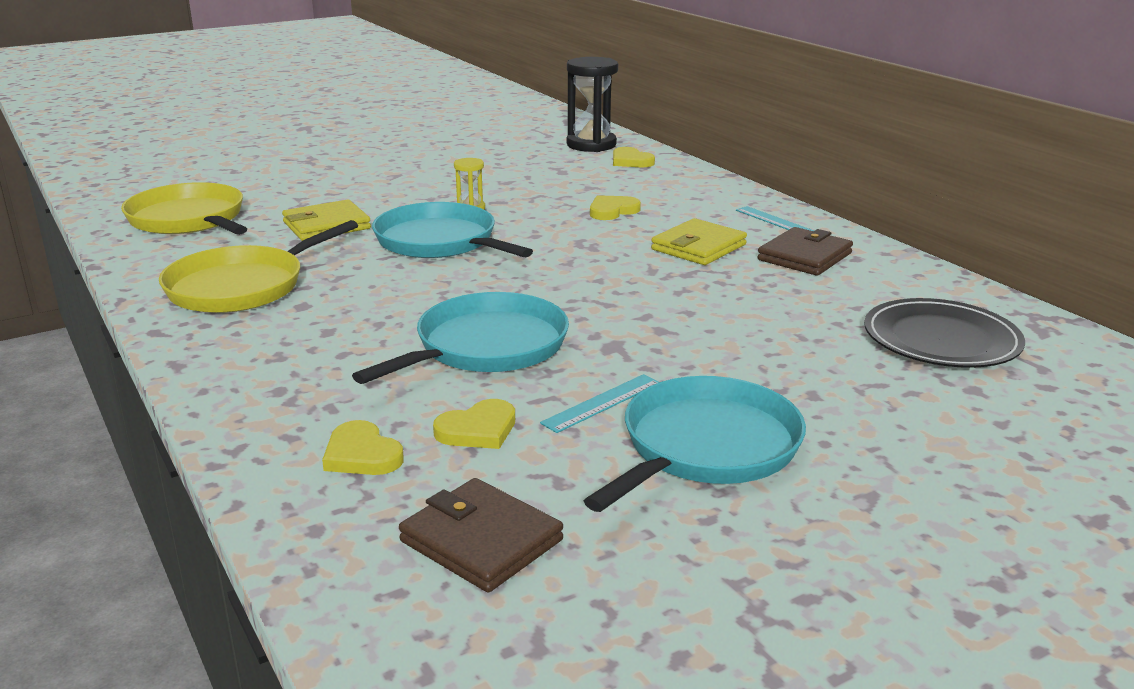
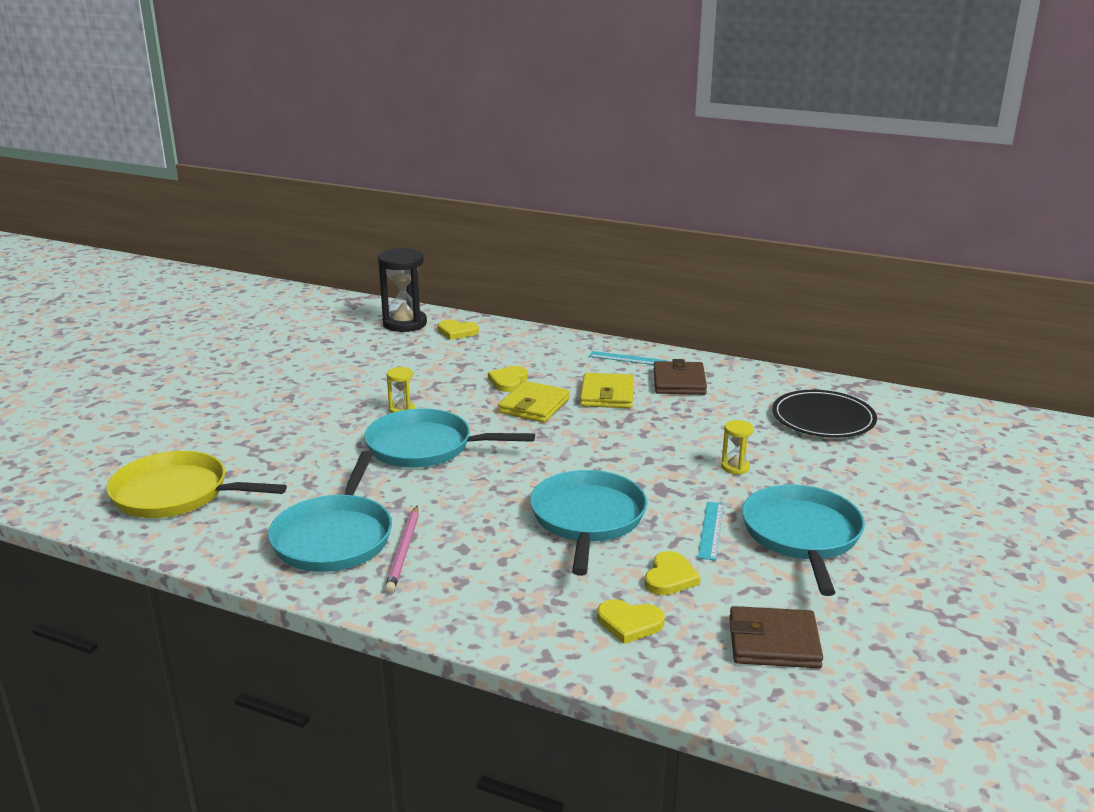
camera: 35 degrees left, 0 degrees up
yellow pan [159,220,358,313] -> turquoise pan [268,451,392,572]
yellow wallet [282,199,371,241] -> yellow wallet moved to [498,381,570,423]
none -> pink pencil [385,506,419,593]
none -> yellow hourglass [721,420,754,475]

